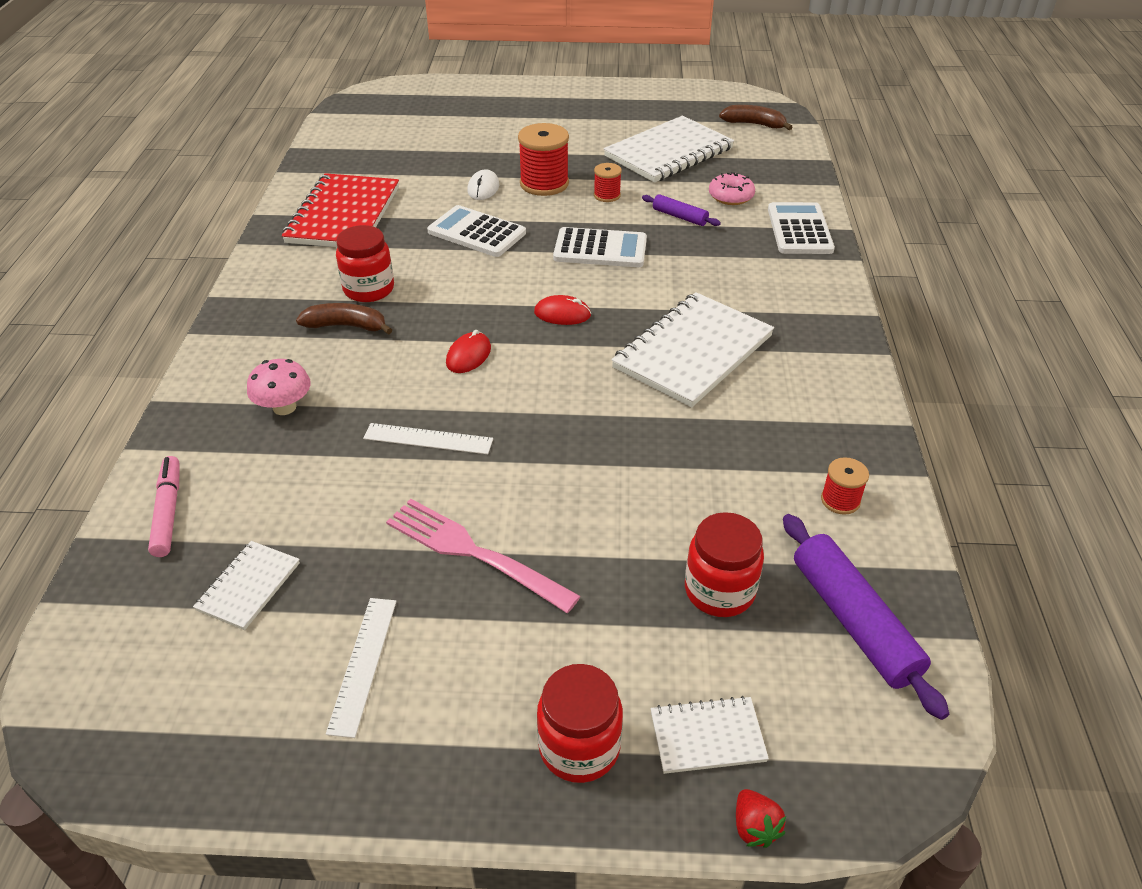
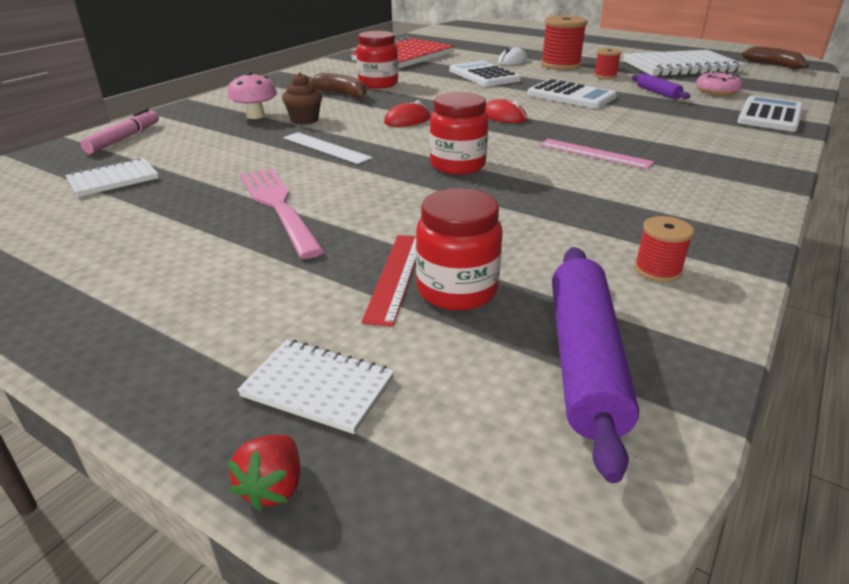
camera: 30 degrees right, 10 degrees down
white ruler [326,598,396,738] -> none
red jar [537,664,623,783] -> red jar moved to [430,92,489,175]
white notebook [611,292,774,408] -> pink ruler [540,139,654,169]
none -> brown cupcake [282,72,322,125]
none -> red ruler [361,235,416,327]

